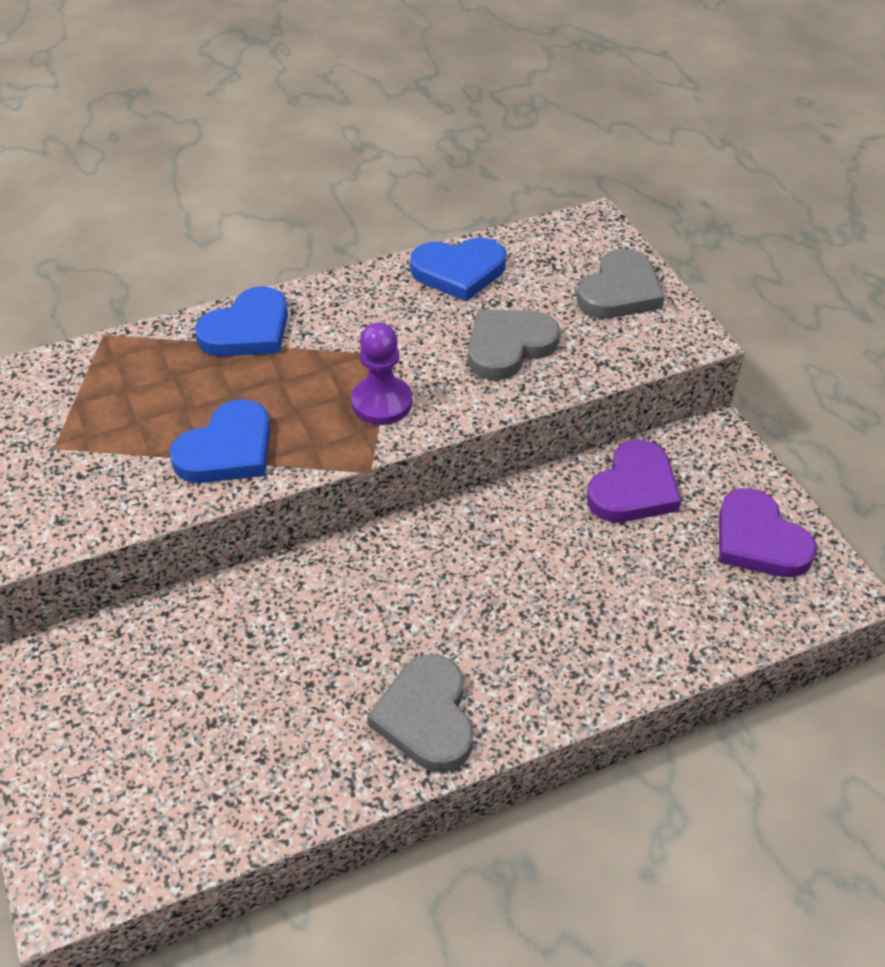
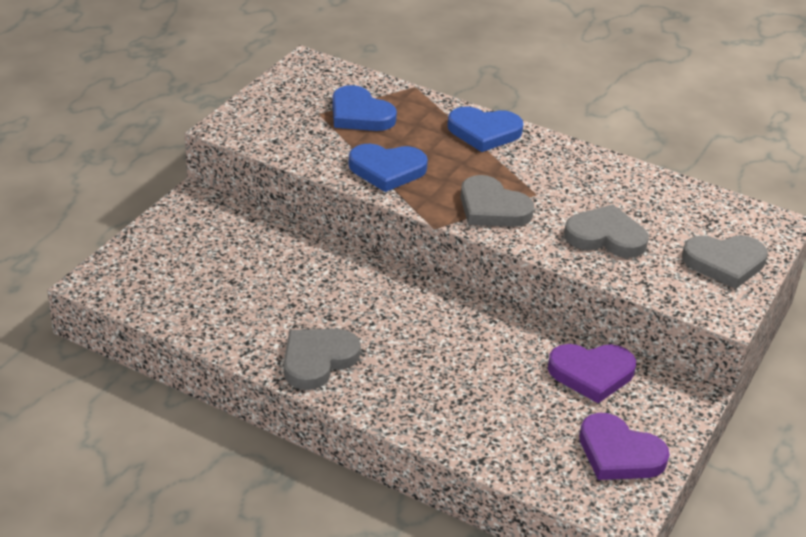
camera: 50 degrees right, 10 degrees down
purple pawn [351,323,412,425] -> grey heart [460,175,534,227]
blue heart [410,238,506,301] -> blue heart moved to [332,85,397,131]
purple heart [719,488,817,577] -> purple heart turned 75 degrees counterclockwise [579,413,669,480]

